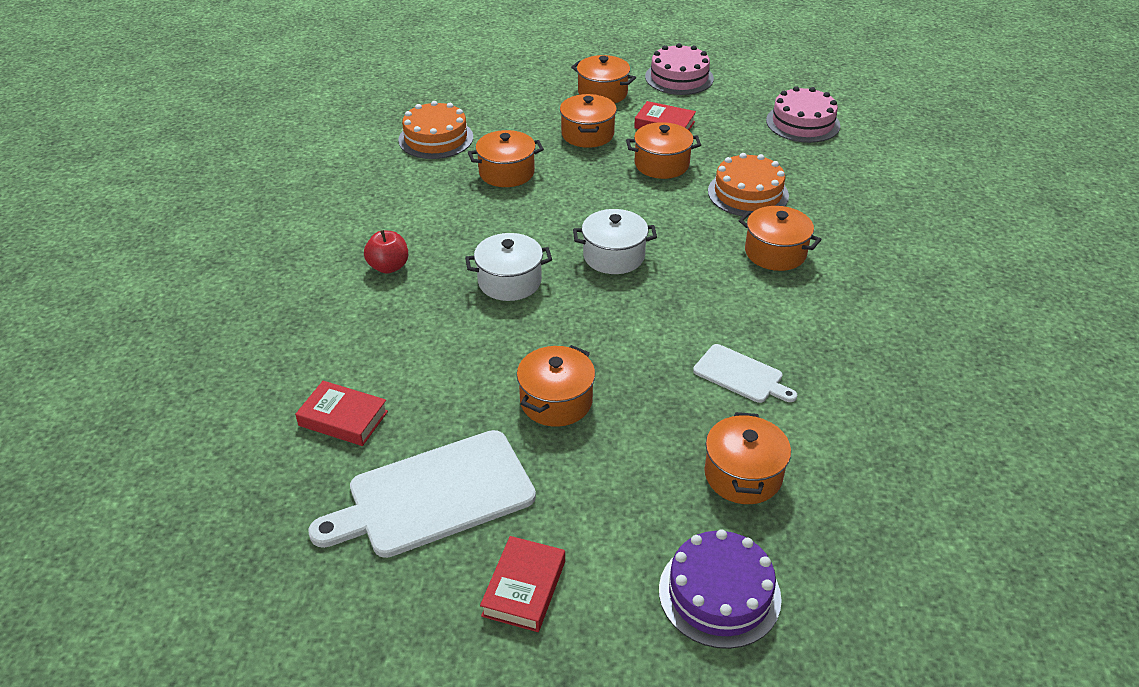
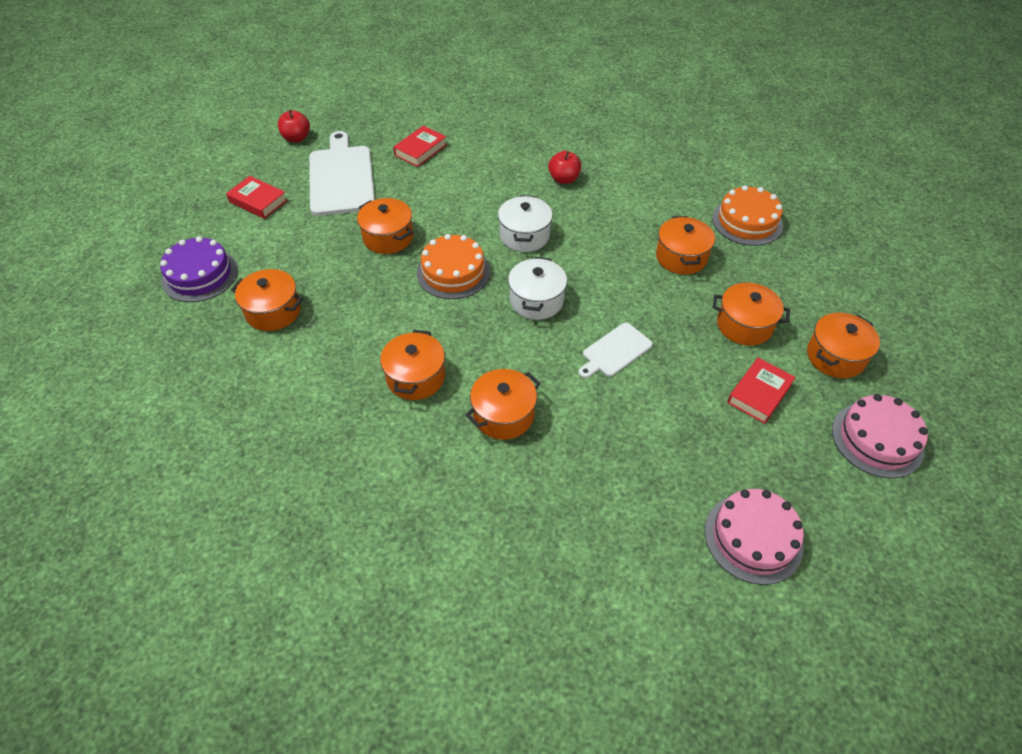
camera: 105 degrees right, 10 degrees up
orange pot [626,122,701,179] -> orange pot moved to [380,330,445,400]
white cutting board [693,344,797,403] -> white cutting board moved to [578,323,653,378]
orange cake [708,153,789,217] -> orange cake moved to [417,234,490,299]
none -> red apple [278,110,310,142]

